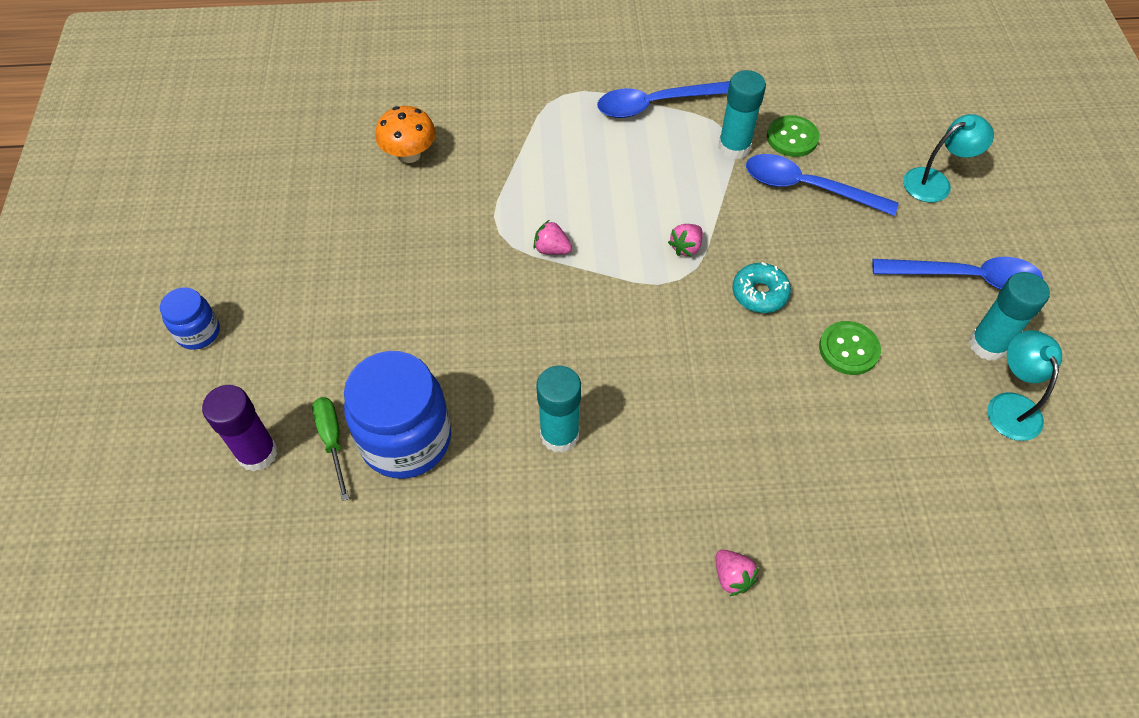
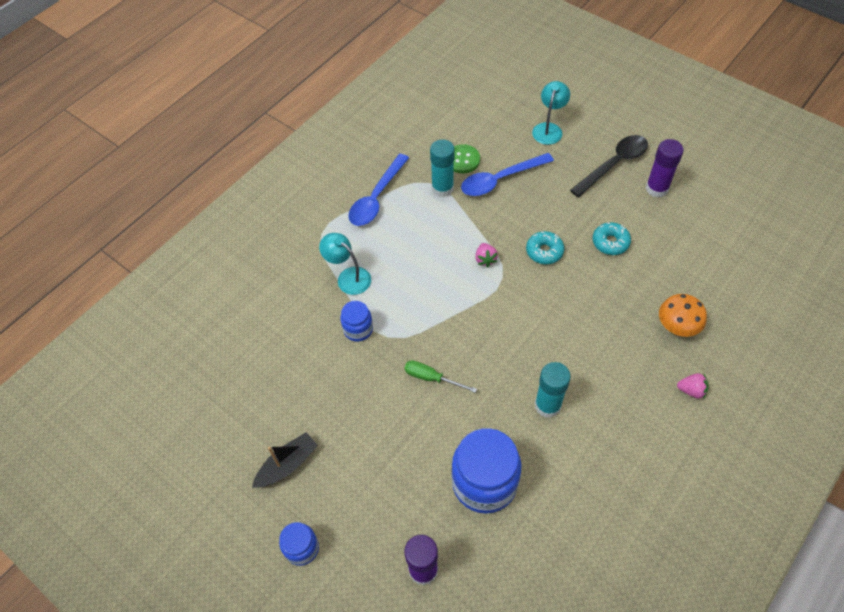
camera: 45 degrees left, 0 degrees up
green screwdriver [312,397,349,501] -> green screwdriver moved to [405,360,477,393]
orange mushroom [376,106,436,163] -> orange mushroom moved to [659,294,707,337]
pink strawberry [534,220,572,255] -> none
green button [819,321,881,375] -> turquoise donut [593,222,631,255]
blue spoon [872,257,1043,290] -> black spoon [570,135,648,197]
turquoise glue stick [969,272,1050,361] -> purple glue stick [646,139,684,198]
turquoise lamp [987,330,1062,441] -> turquoise lamp moved to [319,233,371,295]
none -> black boat [252,432,318,488]
none -> blue jar [340,301,373,342]

